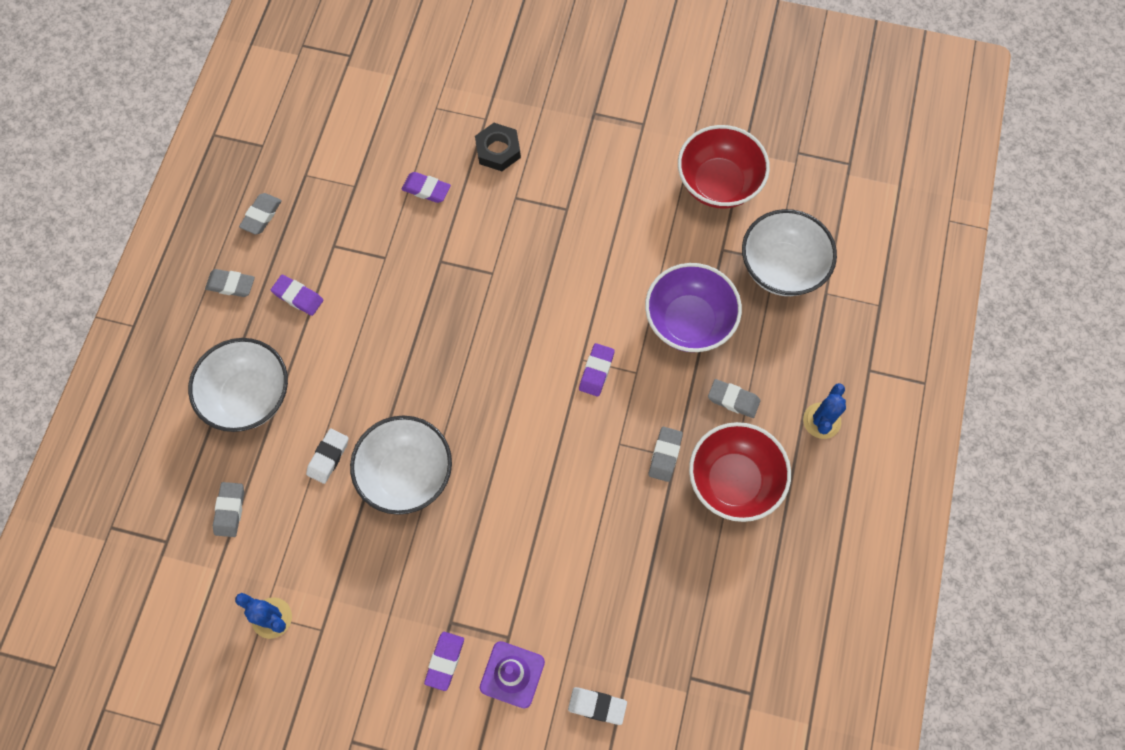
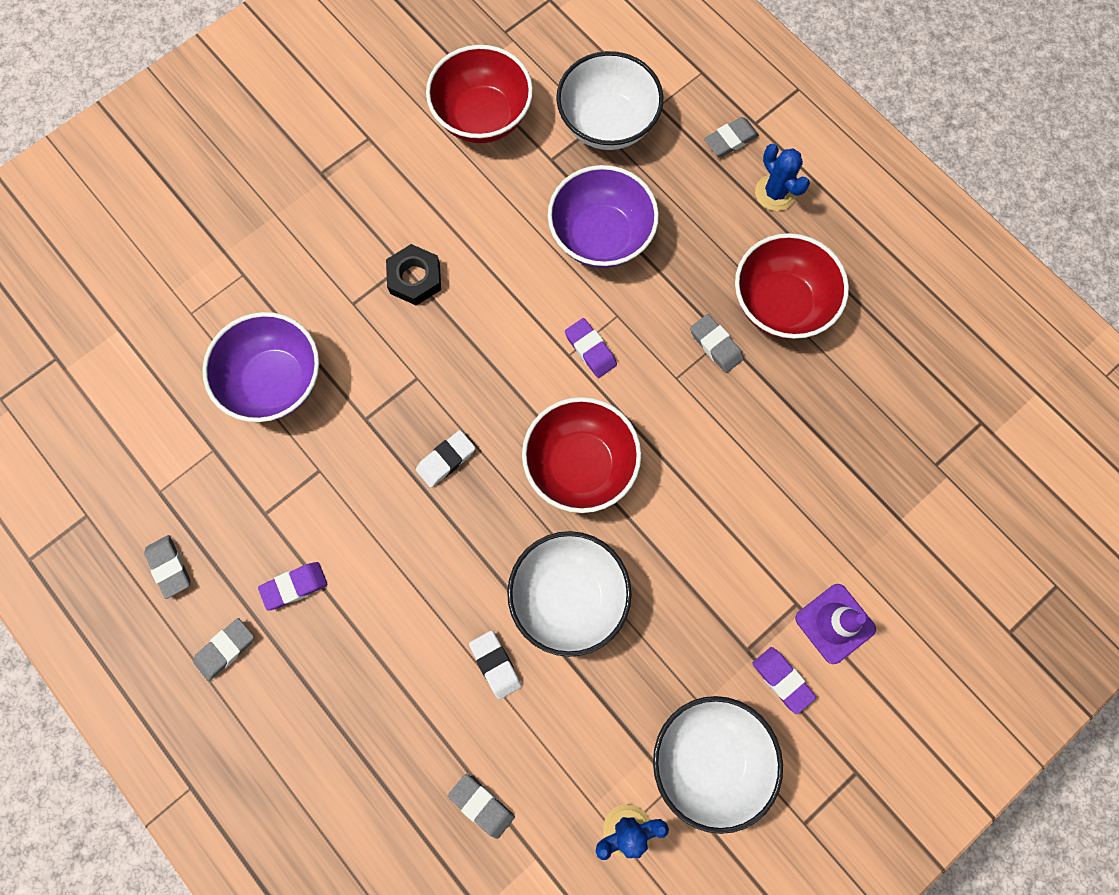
camera: 55 degrees left, 5 degrees up
white bowl [188,338,288,432] -> white bowl moved to [653,696,783,834]
purple eraser [402,172,451,203] -> purple bowl [202,312,319,422]
black nut [475,123,521,171] -> black nut moved to [386,244,441,306]
white eraser [568,687,627,725] -> white eraser moved to [416,430,475,488]
grey eraser [708,379,761,418] -> grey eraser moved to [704,117,759,157]
none -> red bowl [522,397,641,513]

